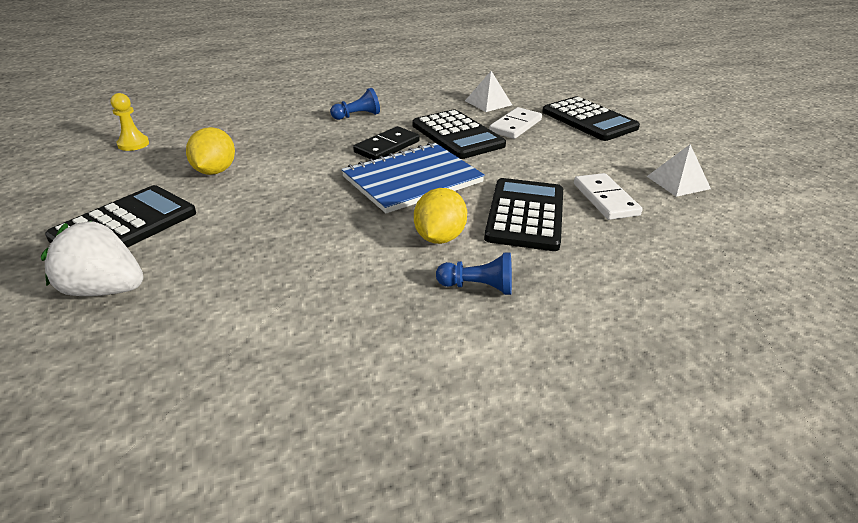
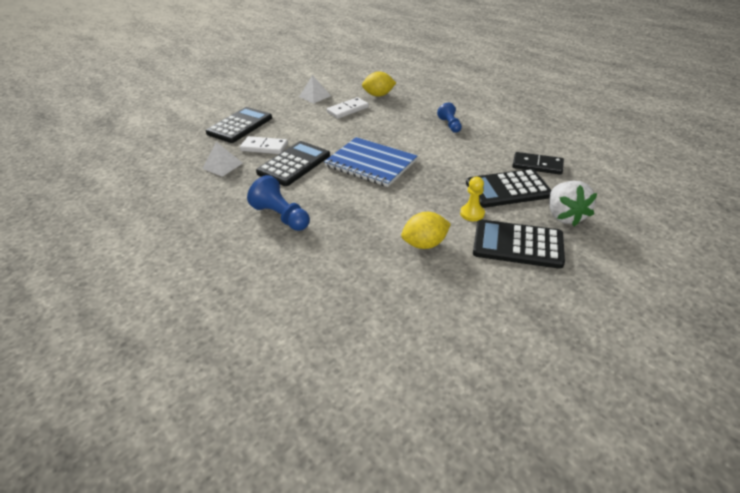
camera: 110 degrees left, 5 degrees up
yellow pawn [111,93,149,151] -> yellow pawn moved to [460,177,485,221]
blue pawn [330,88,380,120] -> blue pawn [247,175,310,231], size x1.55
black domino [353,126,420,160] -> black domino moved to [512,152,564,175]
yellow lemon [414,188,467,244] -> yellow lemon moved to [362,71,396,97]
black calculator [484,178,563,251] -> black calculator moved to [466,169,552,208]

